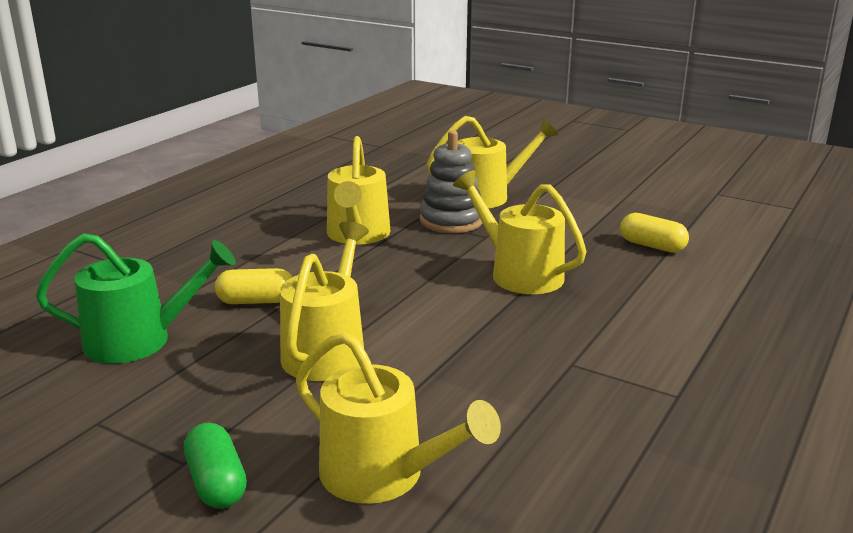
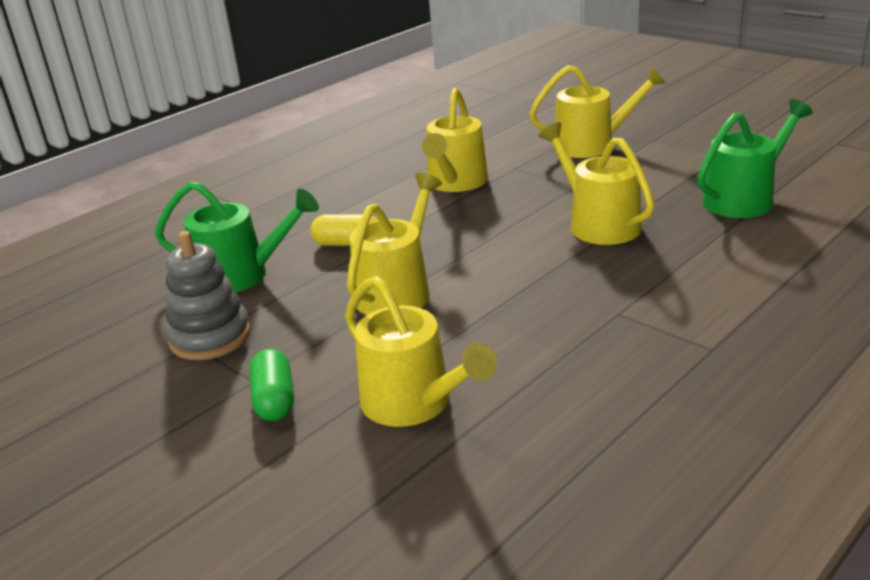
camera: 15 degrees right, 5 degrees up
grey stacking toy [420,130,482,233] -> grey stacking toy moved to [165,231,251,360]
yellow capsule [620,213,689,253] -> green watering can [697,99,813,218]

